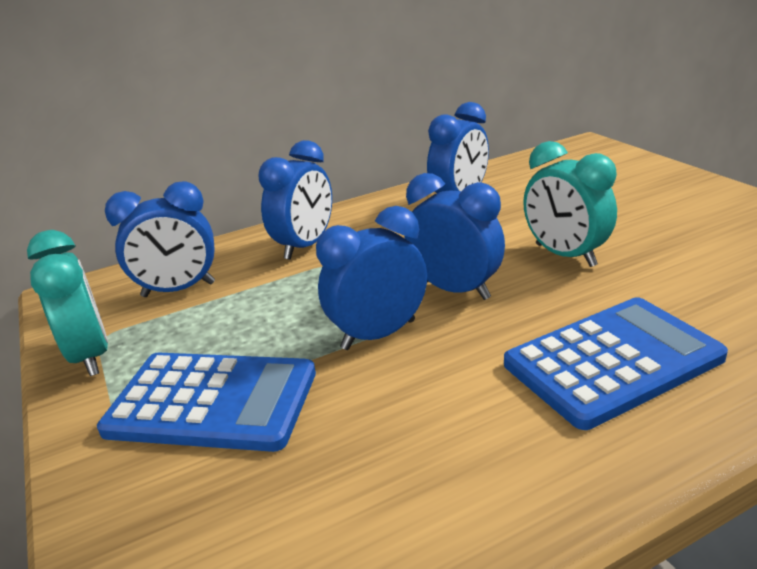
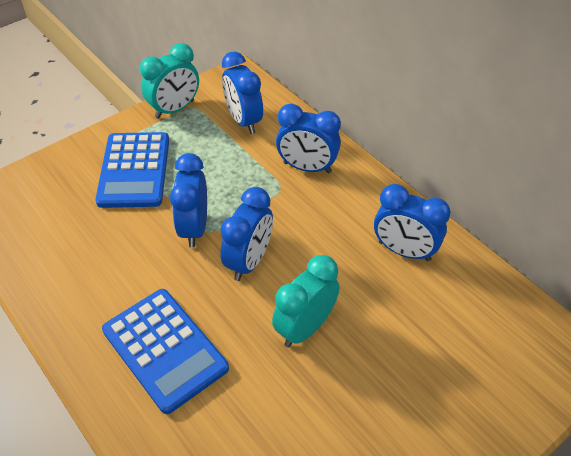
camera: 75 degrees right, 20 degrees up
blue clock [316,206,427,350] -> blue clock turned 135 degrees counterclockwise [170,153,207,248]

